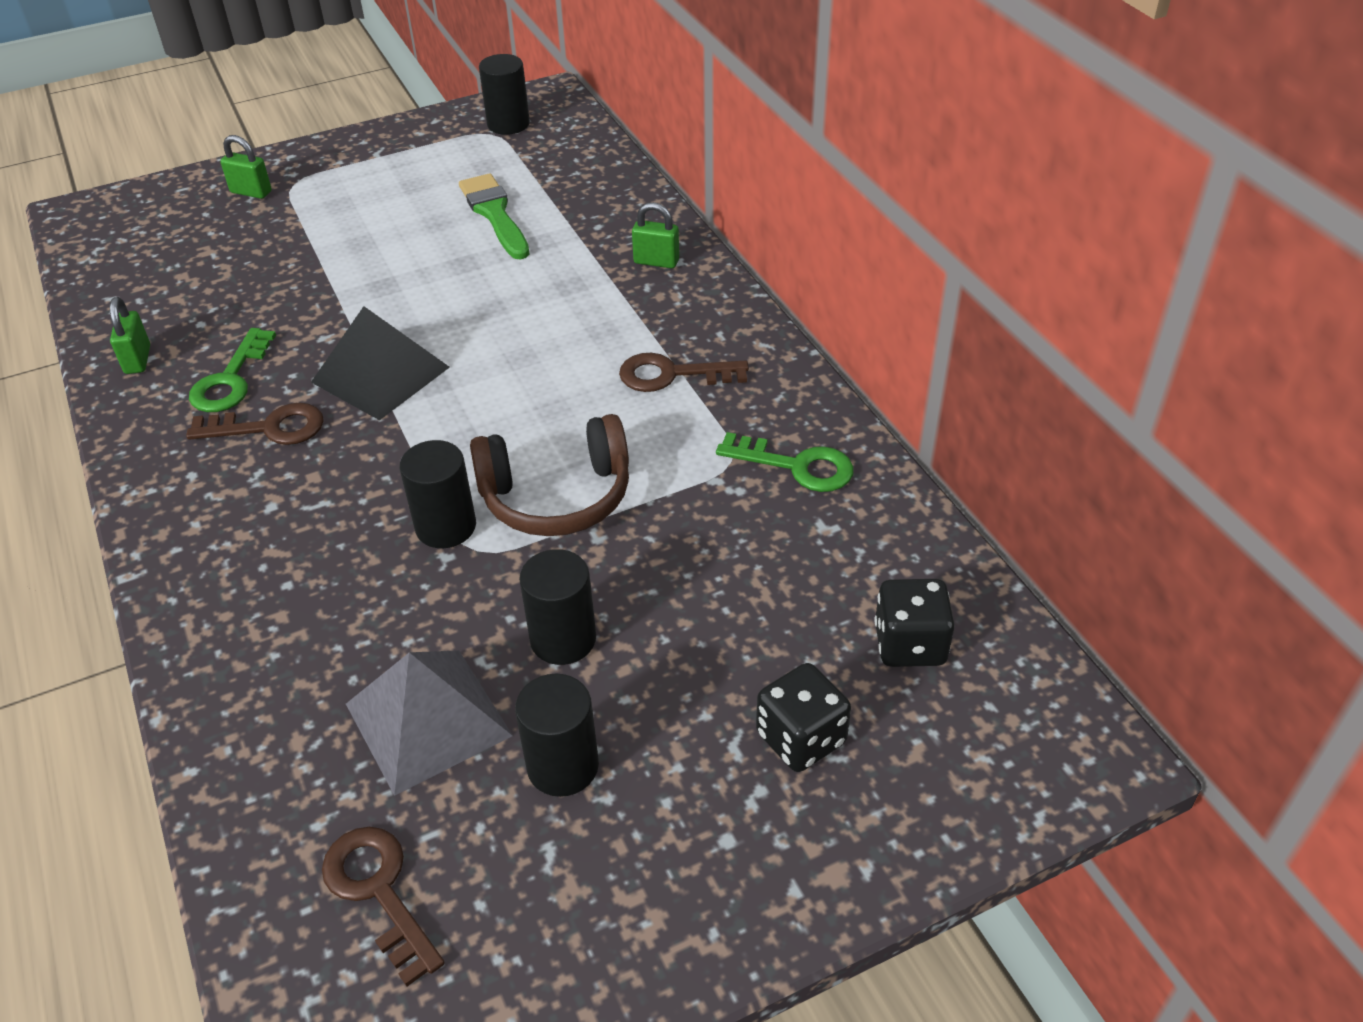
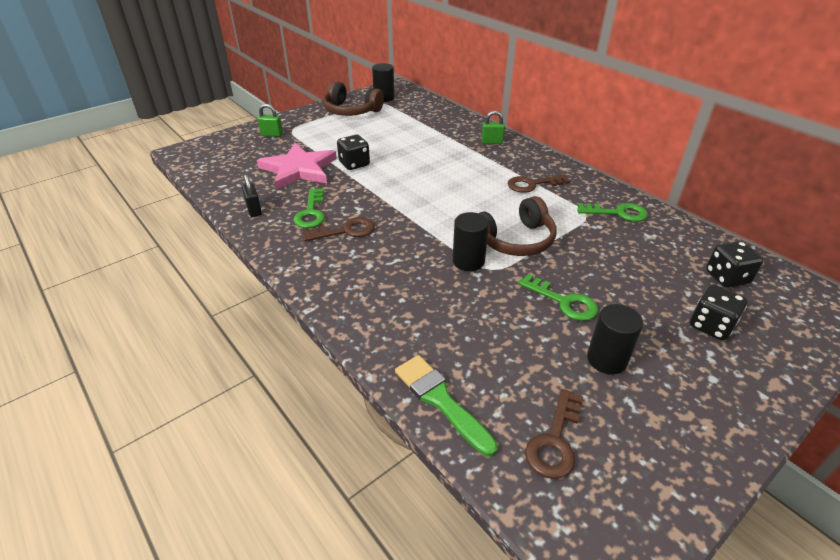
camera: 15 degrees left, 5 degrees down
green padlock [110,297,150,374] -> black padlock [242,174,262,217]
black pyramid [311,306,450,420] -> none
brown key [322,827,445,986] -> brown key turned 105 degrees counterclockwise [525,389,583,479]
grey pyramid [346,650,513,796] -> none
green brush [459,173,530,259] -> green brush moved to [395,355,498,457]
black cylinder [519,549,596,665] -> green key [518,274,598,321]
none -> pink star [257,143,337,190]
none -> brown headphones [323,81,384,116]
none -> black dice [337,135,370,170]

